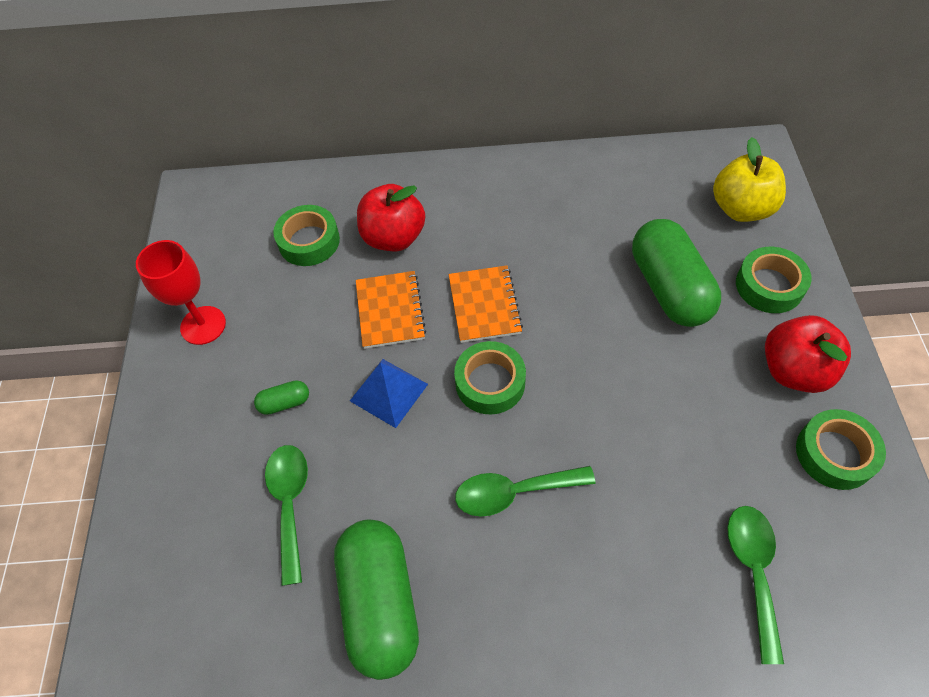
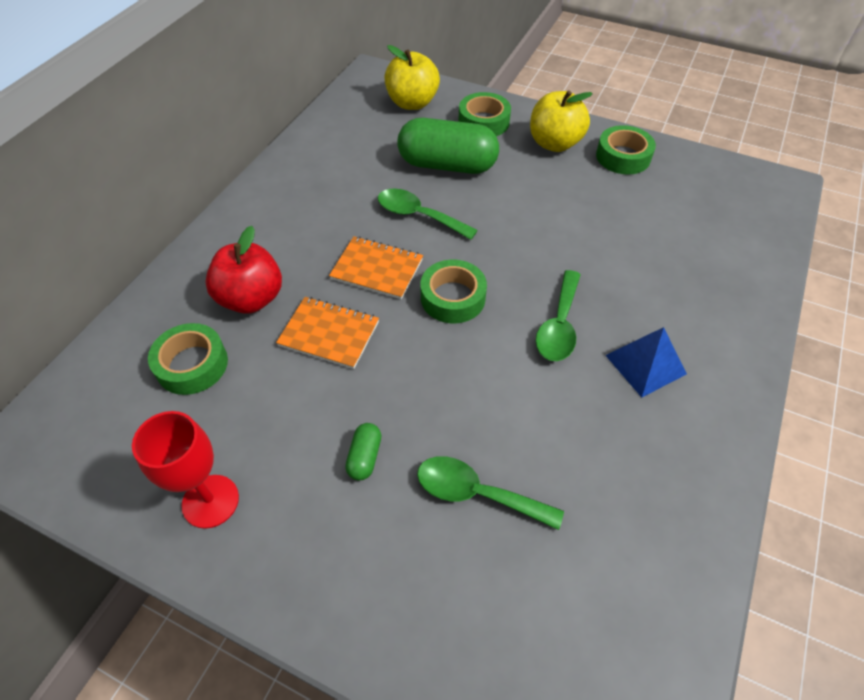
camera: 65 degrees left, 5 degrees down
green capsule [334,520,419,680] -> none
blue pyramid [350,359,428,428] -> blue pyramid moved to [605,327,687,398]
green spoon [727,506,784,664] -> green spoon moved to [378,188,478,240]
red apple [765,315,851,393] -> yellow apple [530,90,593,152]

